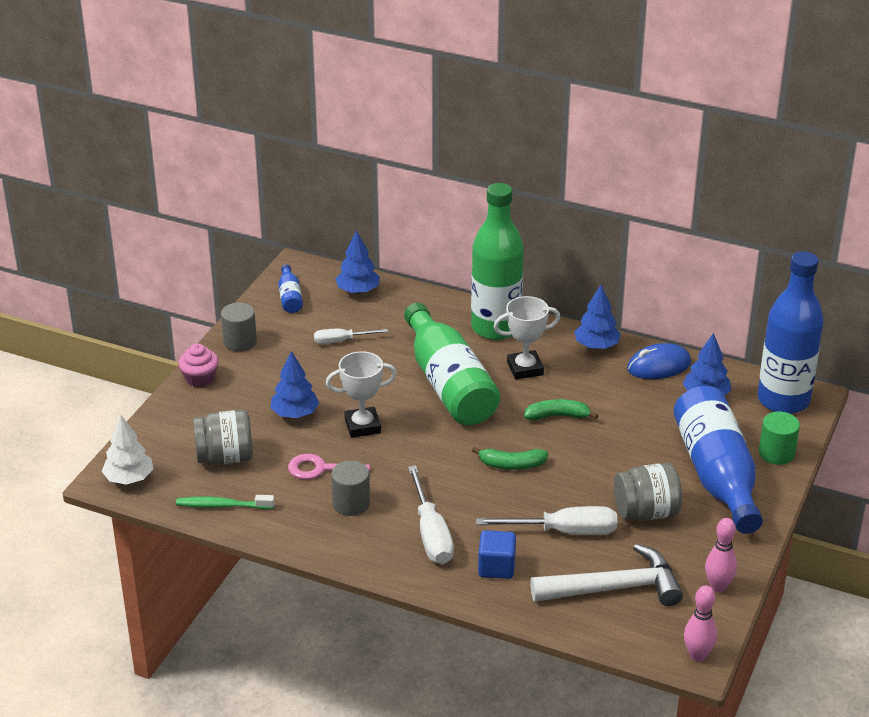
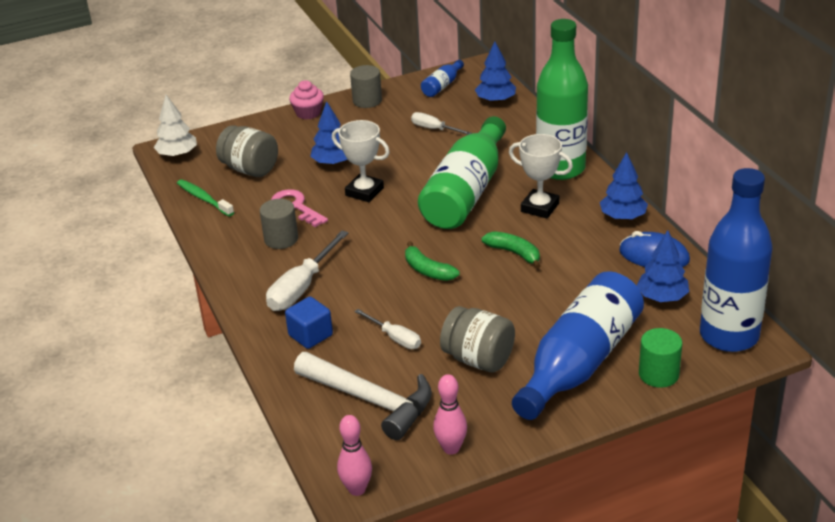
camera: 45 degrees right, 0 degrees up
white screwdriver [476,506,617,535] -> white screwdriver [354,309,421,349], size x0.60

